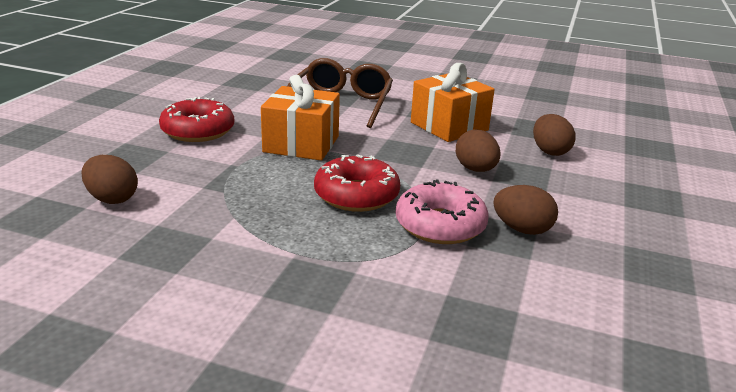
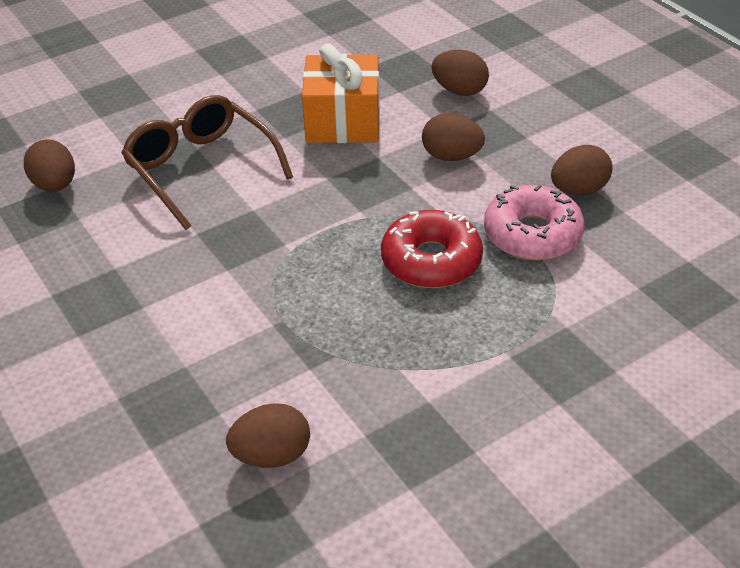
camera: 50 degrees left, 15 degrees up
red donut [159,97,234,142] -> none
orange gift [261,75,340,161] -> none
none -> brown egg [24,139,75,192]

